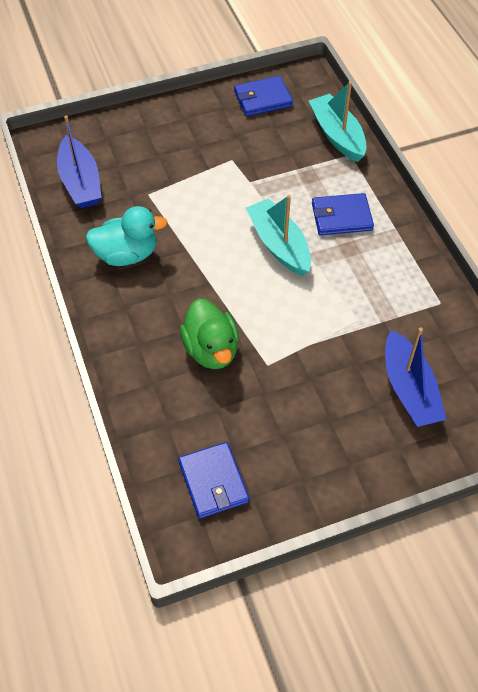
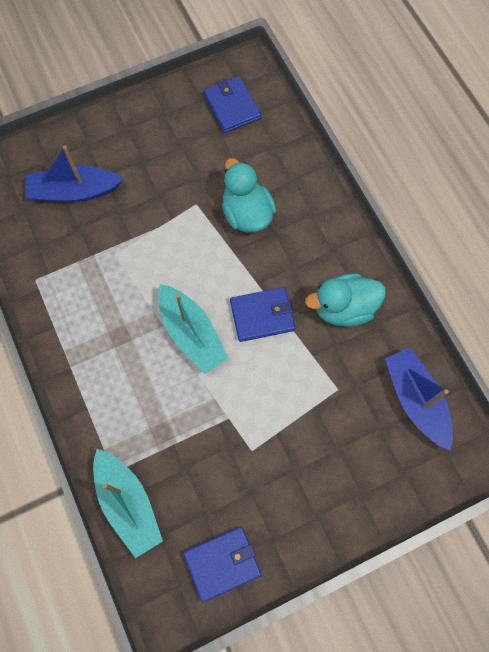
camera: 175 degrees right, 15 degrees up
green duck [180,298,239,369] -> turquoise duck [222,158,276,233]
blue wallet [312,193,374,235] -> blue wallet moved to [230,287,295,342]
blue boat [385,327,447,427] -> blue boat turned 75 degrees counterclockwise [25,146,123,202]

